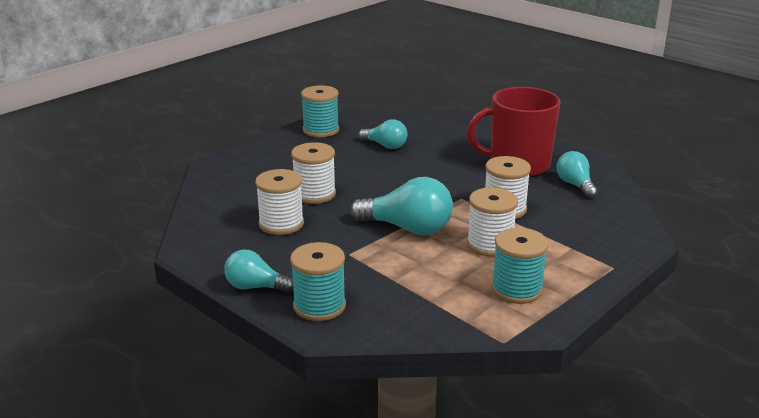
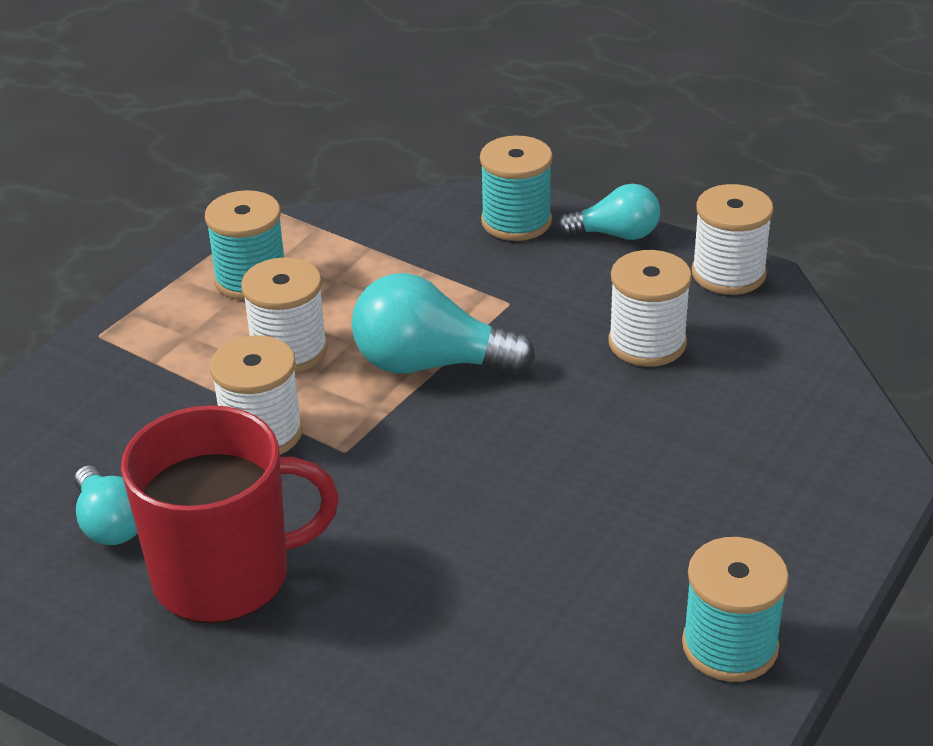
camera: 170 degrees right, 10 degrees up
white spool [291,142,336,204] -> white spool moved to [692,184,774,295]
turquoise light bulb [359,119,407,149] -> none

